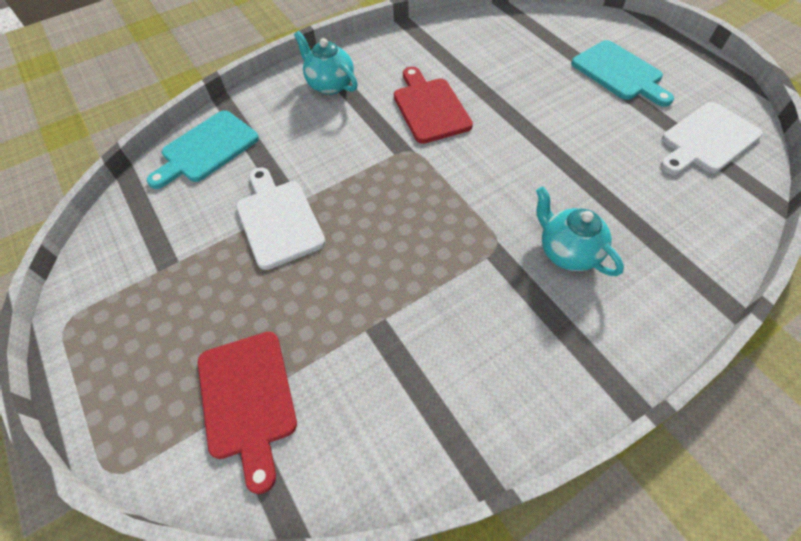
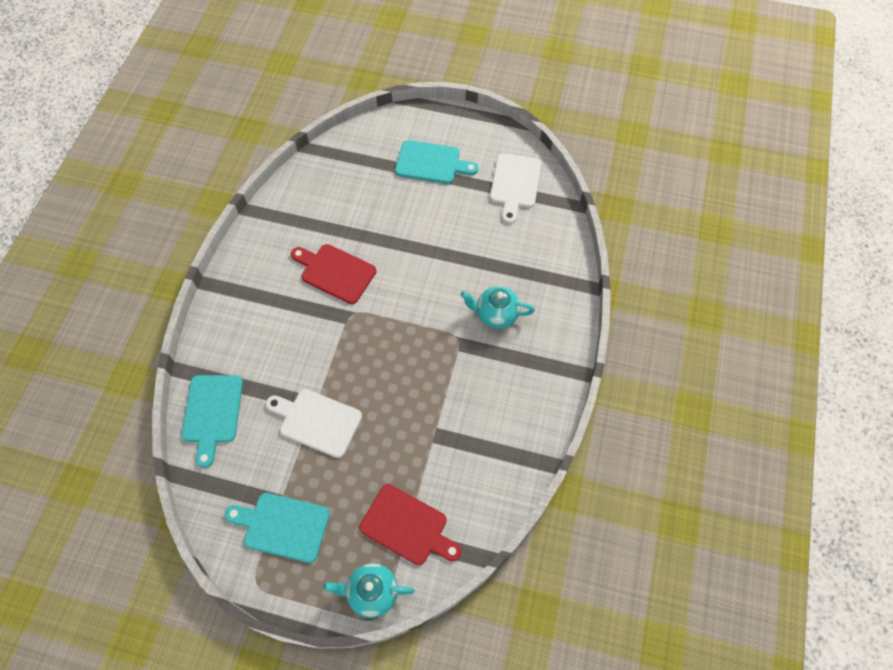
camera: 45 degrees left, 5 degrees up
turquoise teapot [294,31,358,95] -> turquoise teapot moved to [323,563,415,618]
none -> turquoise cutting board [225,493,330,563]

